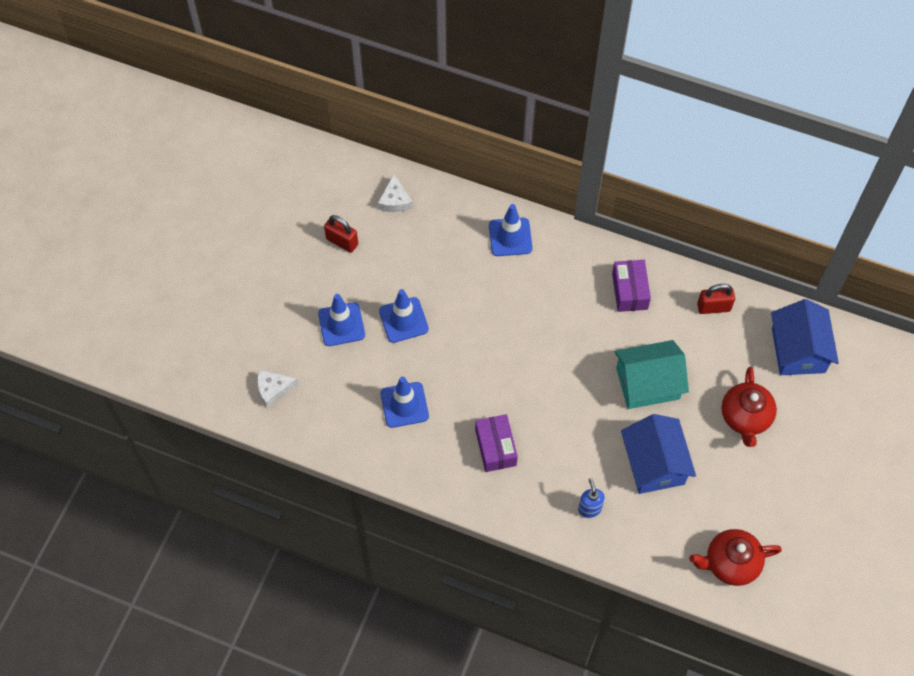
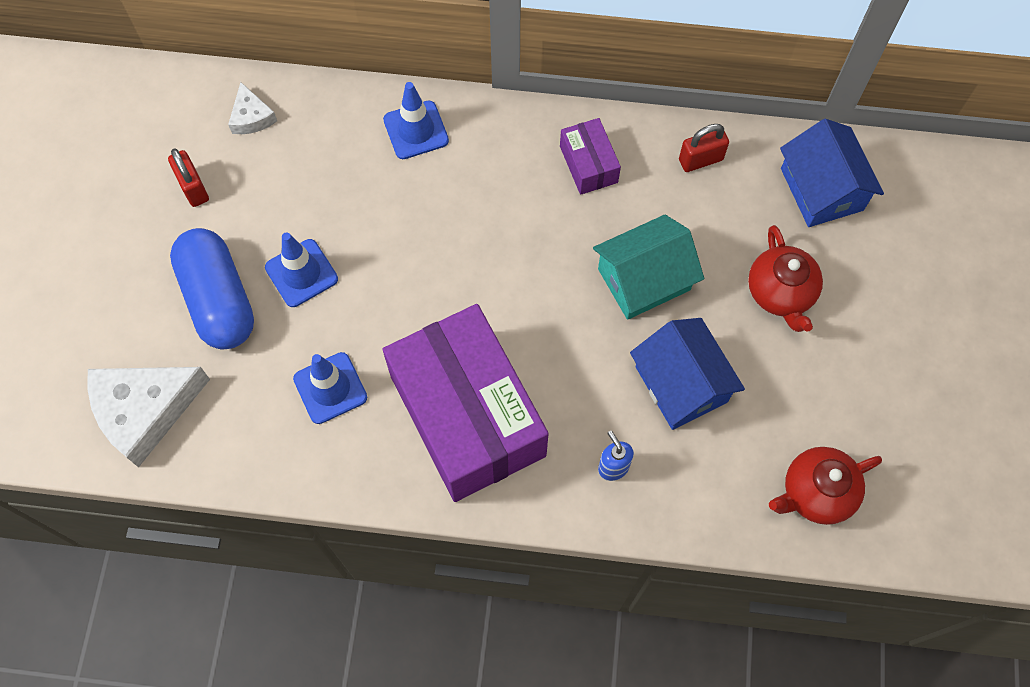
camera: 15 degrees left, 5 degrees up
white cheese [257,370,298,407] -> white cheese [87,367,210,468], size x1.99
blue traffic cone [318,294,365,346] -> blue capsule [170,228,254,349]
red padlock [324,215,358,253] -> red padlock turned 45 degrees clockwise [168,148,209,207]
purple box [475,414,518,472] -> purple box [382,304,549,502], size x2.30

